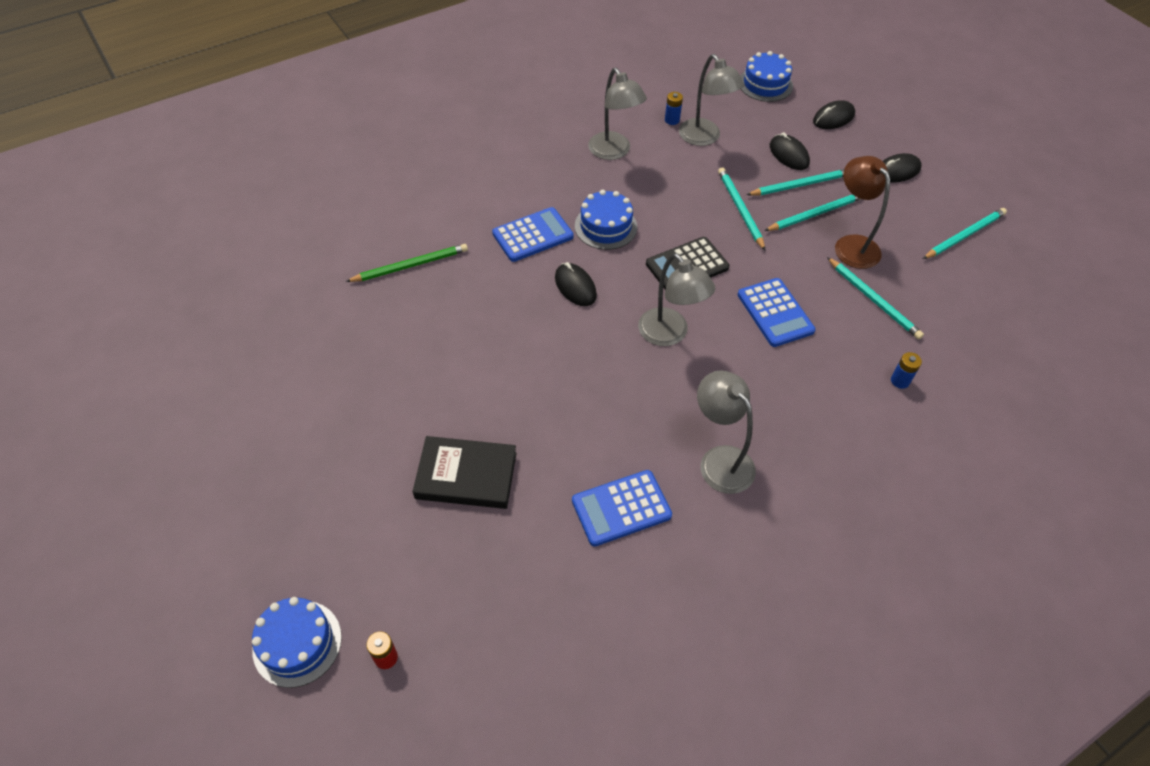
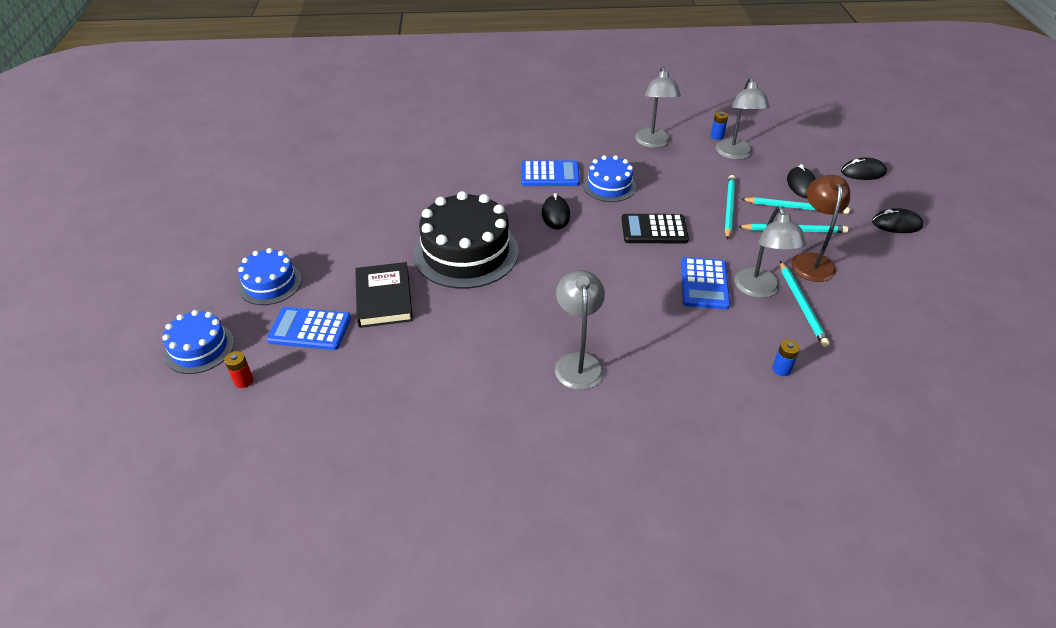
camera: 30 degrees right, 10 degrees down
green pencil [345,244,468,282] -> none
black book [413,436,517,509] -> black book turned 45 degrees clockwise [355,262,413,328]
blue calculator [572,470,672,547] -> blue calculator moved to [267,307,351,350]
grey lamp [638,253,715,346] -> grey lamp moved to [734,206,806,298]
blue cake [740,51,793,102] -> blue cake moved to [238,248,302,305]
turquoise pencil [923,208,1007,259] -> none
none -> black cake [413,191,519,289]

